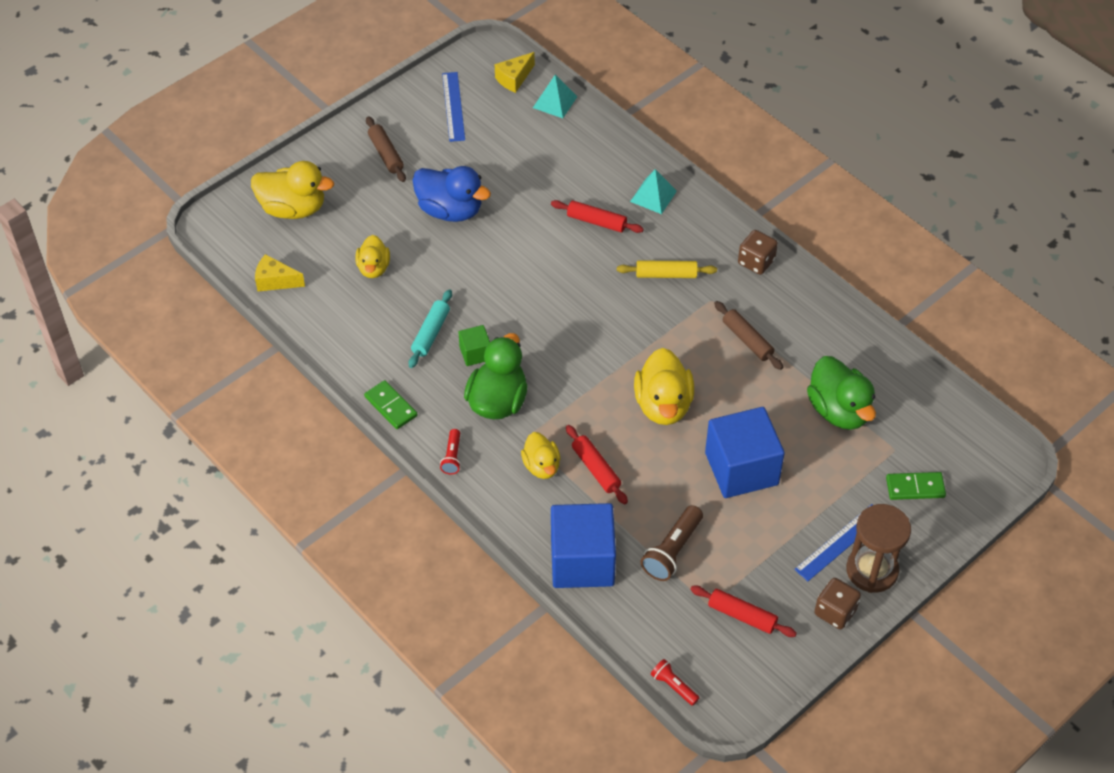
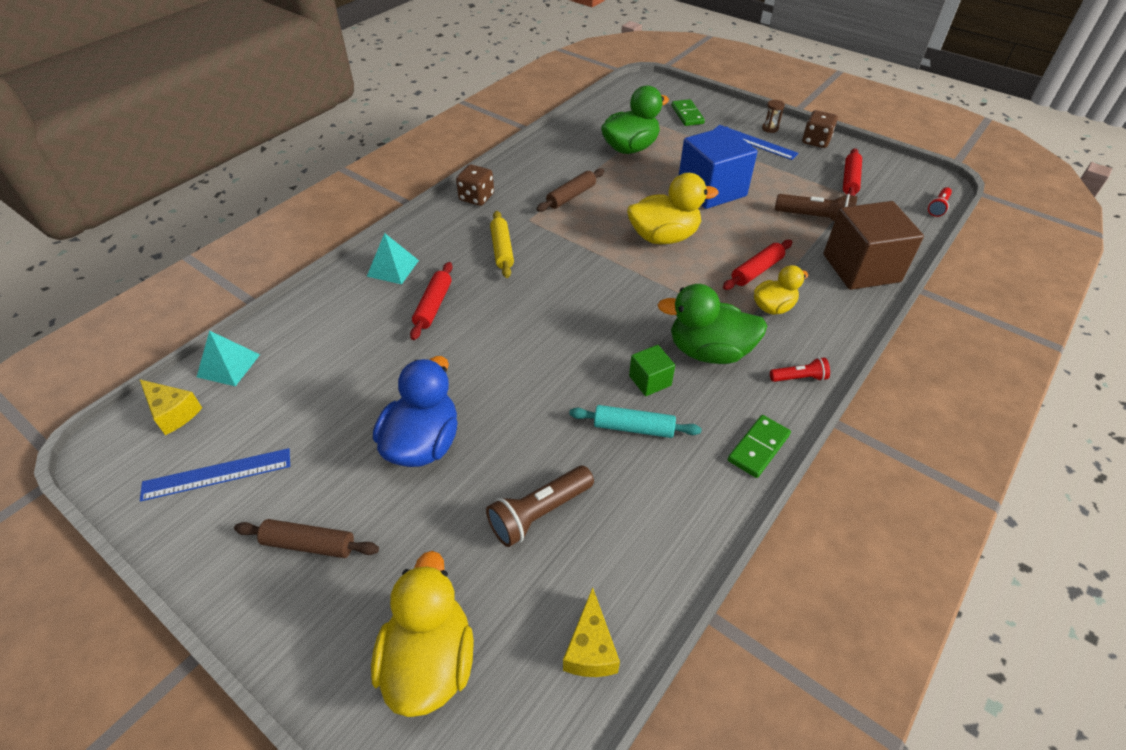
camera: 100 degrees left, 5 degrees down
yellow duck [356,235,390,278] -> brown flashlight [486,466,594,547]
brown rolling pin [366,116,406,182] -> brown rolling pin turned 45 degrees clockwise [234,519,379,558]
blue cube [551,503,616,588] -> brown cube [823,201,924,290]
brown hourglass [846,504,911,593] -> brown hourglass [762,100,785,133], size x0.42

